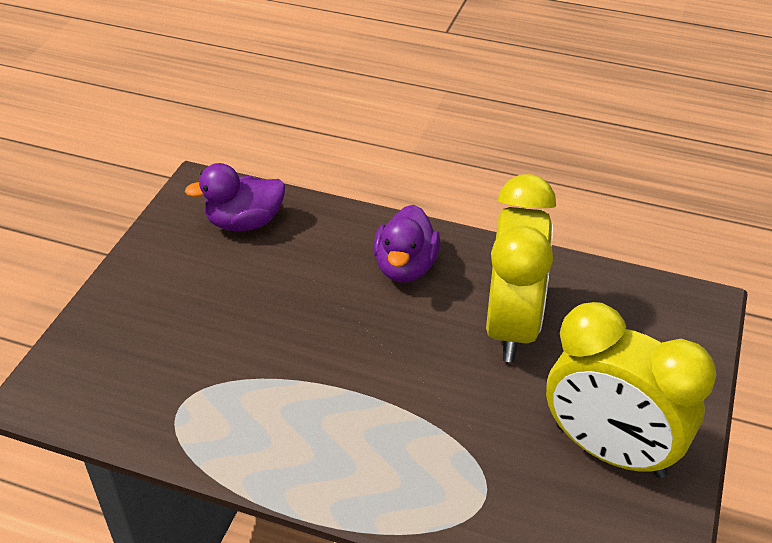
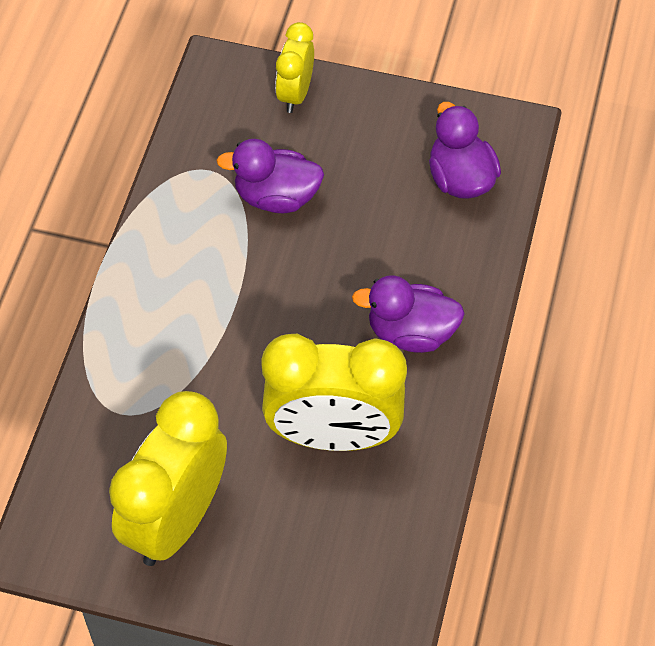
camera: 85 degrees right, 15 degrees up
none -> purple duck [216,139,324,213]
none -> yellow clock [275,22,314,113]

